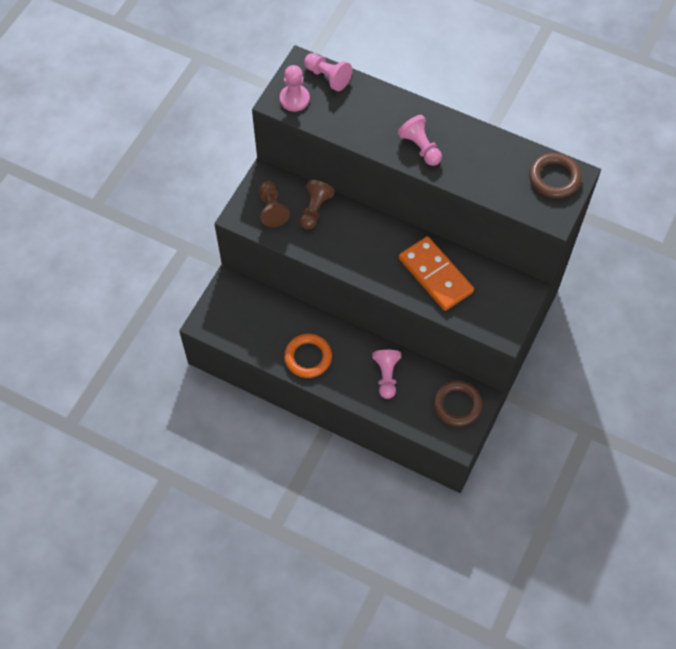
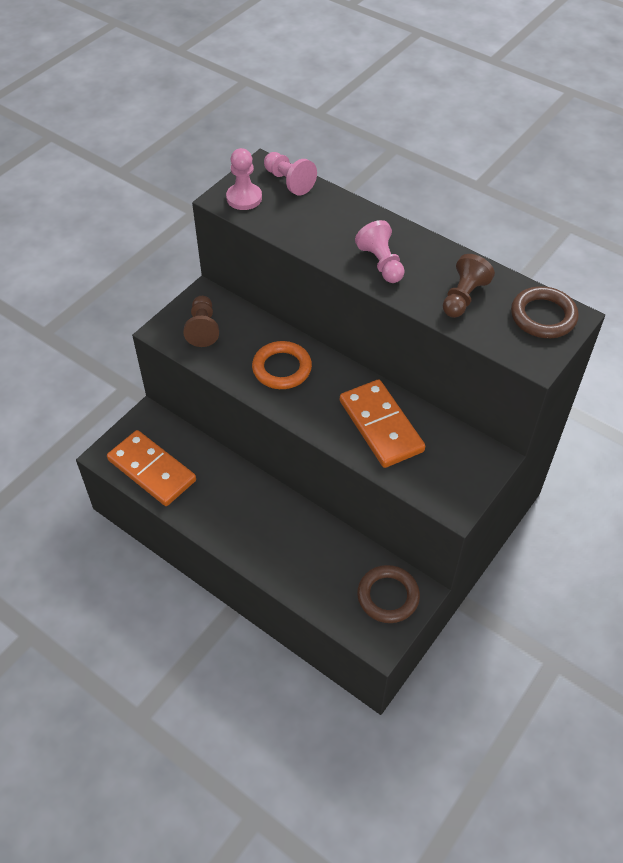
camera: 10 degrees right, 10 degrees down
orange ring [284,334,332,378] -> orange ring moved to [252,341,312,389]
brown pawn [300,180,335,229] -> brown pawn moved to [443,254,495,318]
pink pawn [372,350,401,399] -> none
none -> orange domino [107,430,196,506]

